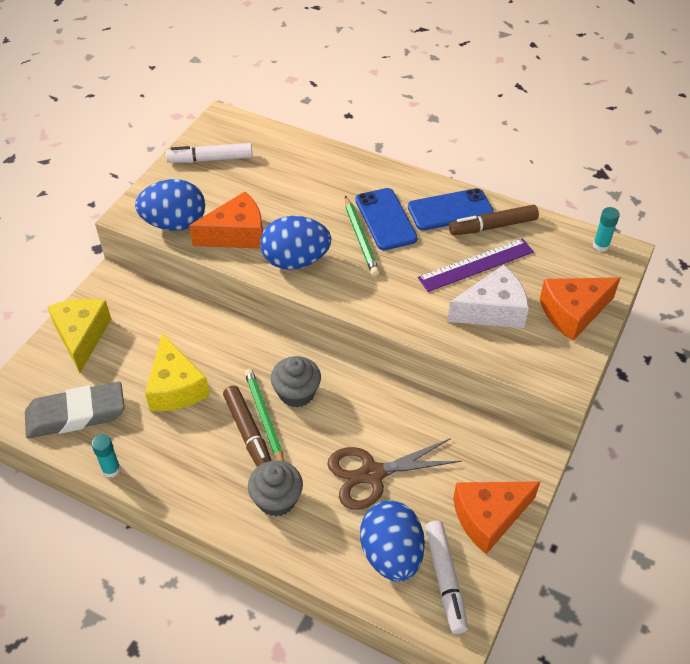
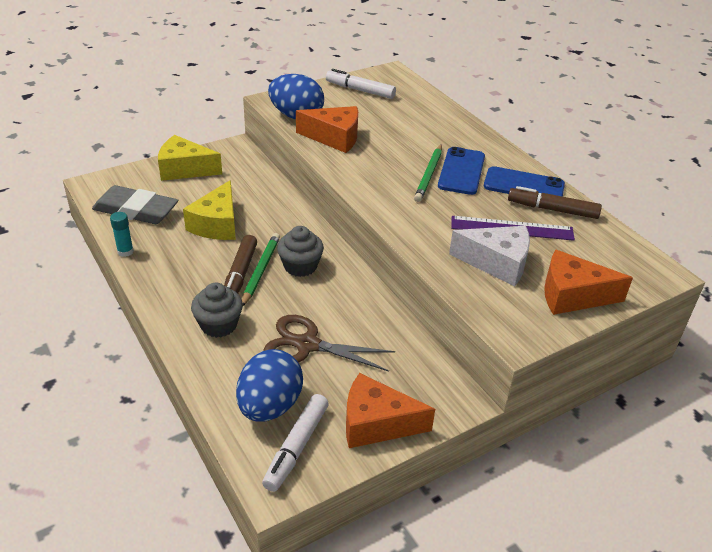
camera: 30 degrees right, 10 degrees down
yellow cheese [47,299,111,373] -> yellow cheese turned 105 degrees counterclockwise [158,135,222,181]
blue egg [260,216,331,270] -> none
turquoise glue stick [593,207,620,252] -> none

